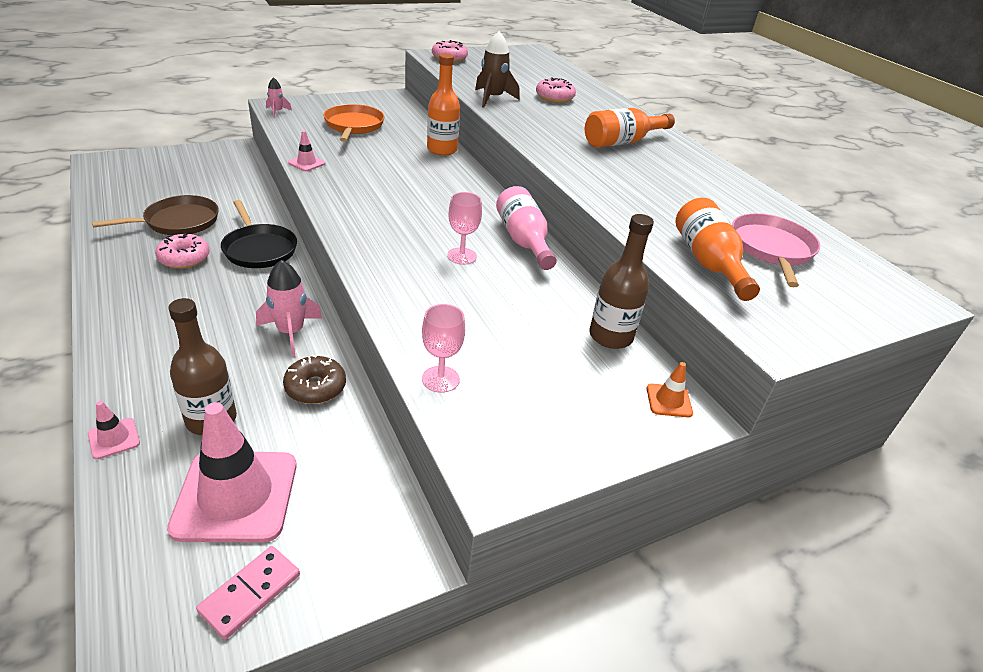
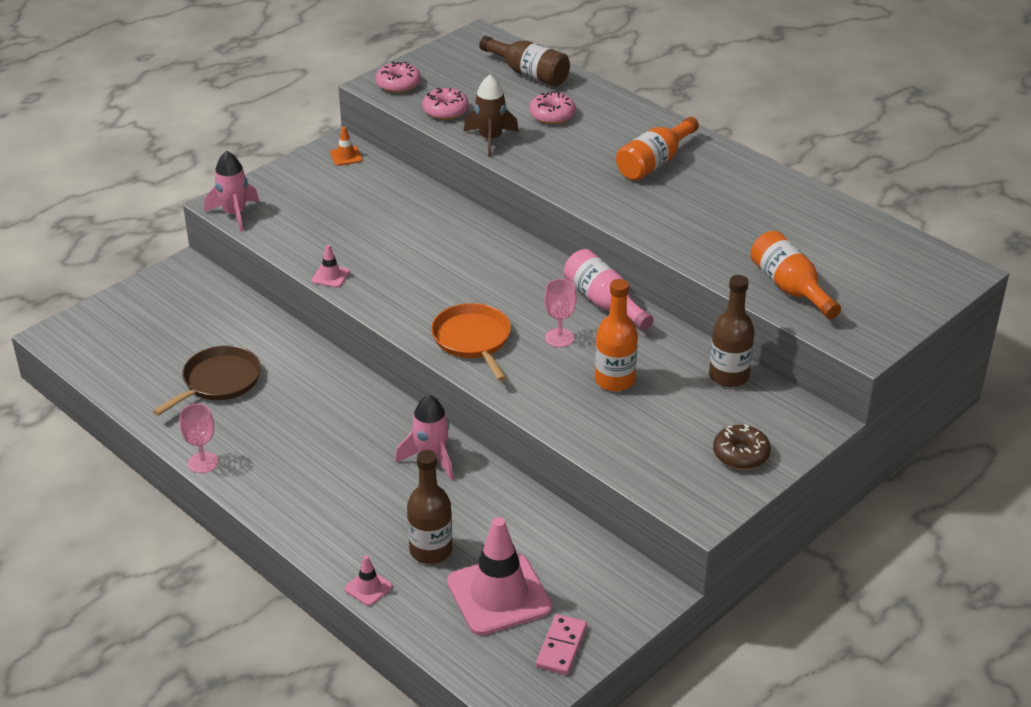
camera: 15 degrees left, 0 degrees up
pink donut [155,233,210,269] -> pink donut moved to [422,88,469,120]
black pan [221,200,297,268] -> none
pink rocket [266,77,292,117] -> pink rocket [204,151,259,232], size x1.78
brown donut [283,355,346,404] -> brown donut moved to [713,425,771,470]
orange pan [323,104,384,142] -> orange pan moved to [431,303,511,381]
pink goblet [422,304,465,393] -> pink goblet moved to [180,404,219,473]
orange bottle [427,53,460,156] -> orange bottle moved to [595,279,638,392]
orange traffic cone [647,362,693,417] -> orange traffic cone moved to [330,126,362,166]
pink pan [732,213,820,287] -> none
none -> brown bottle [479,36,570,86]

